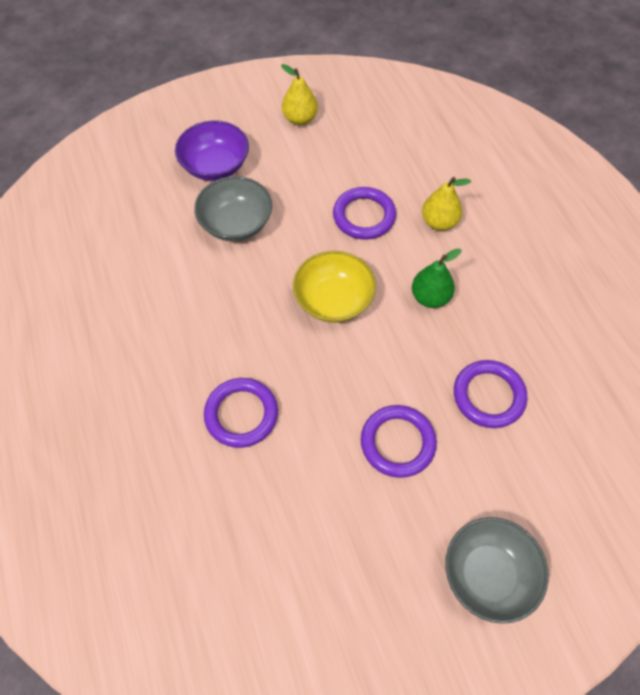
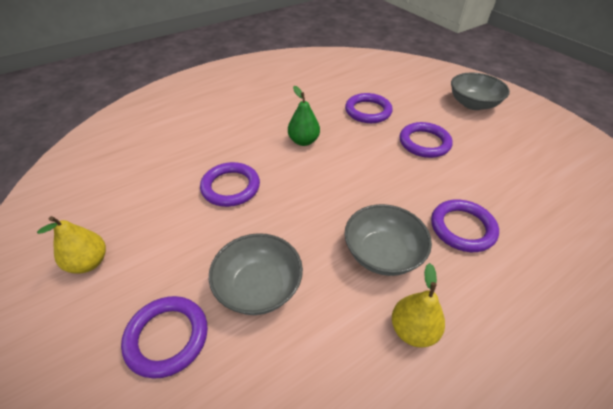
camera: 105 degrees left, 15 degrees down
purple bowl [175,121,249,181] -> purple ring [121,296,208,379]
yellow bowl [293,251,376,323] -> none
yellow pear [422,177,471,231] -> yellow pear moved to [392,263,445,348]
none -> grey bowl [344,204,432,276]

